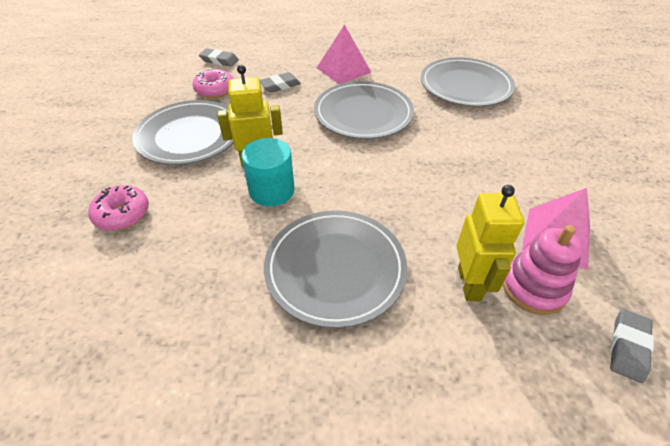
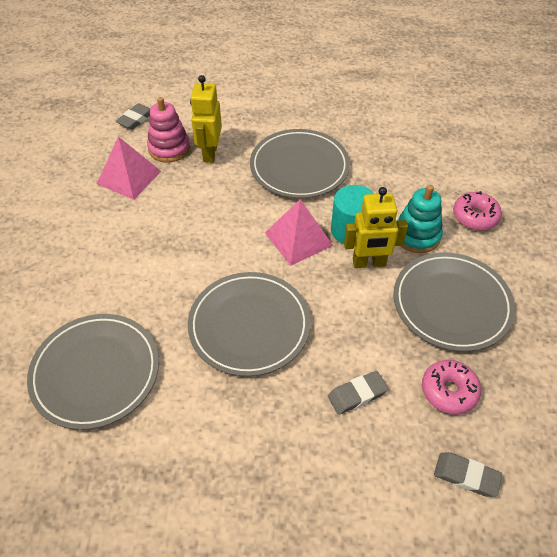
camera: 175 degrees left, 5 degrees up
pink pyramid [317,24,371,84] -> pink pyramid moved to [265,199,333,266]
none -> turquoise stacking toy [396,185,443,253]

